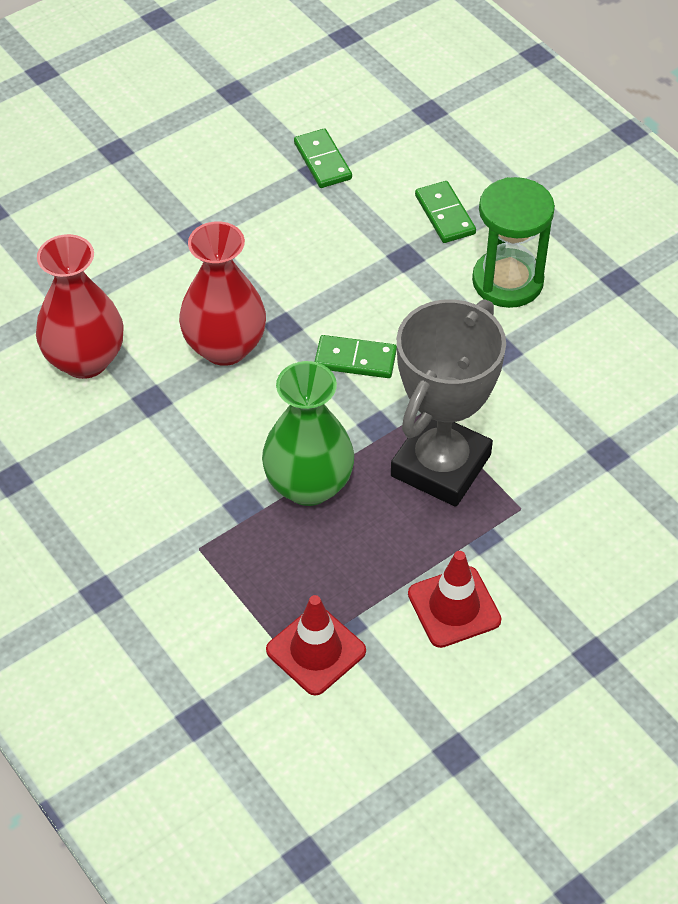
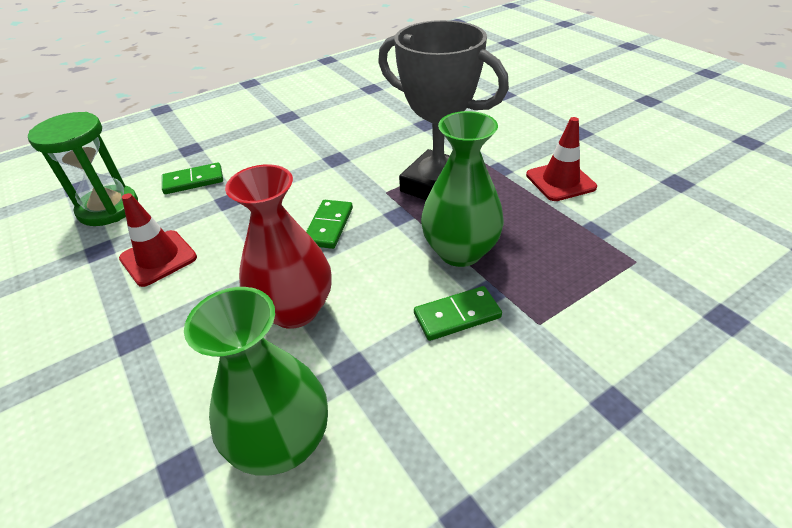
camera: 85 degrees left, 10 degrees down
red vase [36,234,124,379] -> green vase [184,287,328,475]
red traffic cone [266,595,366,696] -> red traffic cone moved to [119,193,197,287]
green domino [294,129,352,188] -> green domino moved to [414,286,502,341]
green hourglass [472,177,555,308] -> green hourglass moved to [28,112,138,226]

